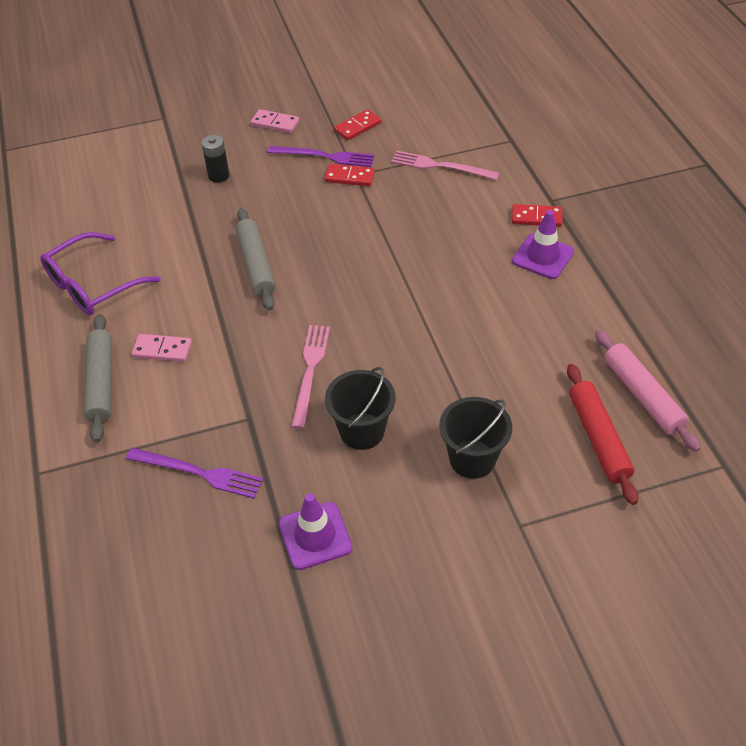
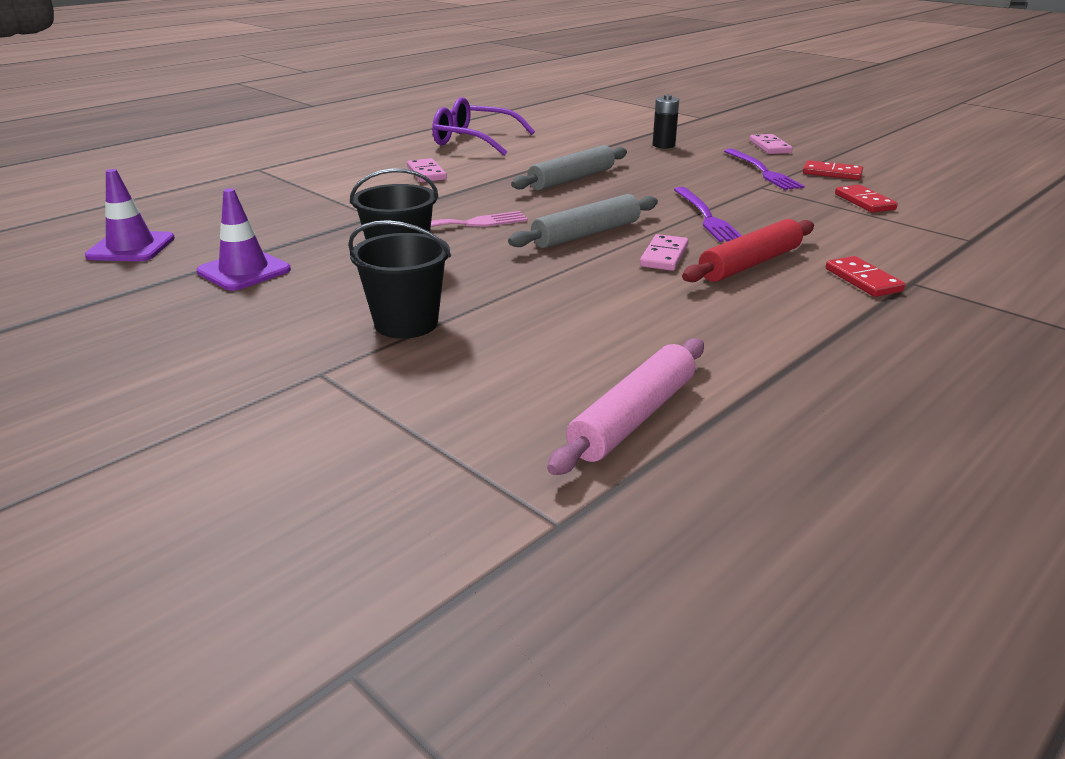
camera: 60 degrees right, 20 degrees down
grey rolling pin [84,314,112,442] -> grey rolling pin moved to [508,194,658,248]
purple fork [126,448,263,499] -> purple fork moved to [674,187,742,242]
red domino [324,164,375,186] -> red domino moved to [835,185,898,213]
pink fork [391,151,499,180] -> none
purple traffic cone [512,210,574,279] -> purple traffic cone moved to [85,169,175,261]
red rolling pin [567,364,638,505] -> red rolling pin moved to [682,219,814,282]
none -> pink domino [640,234,689,271]

